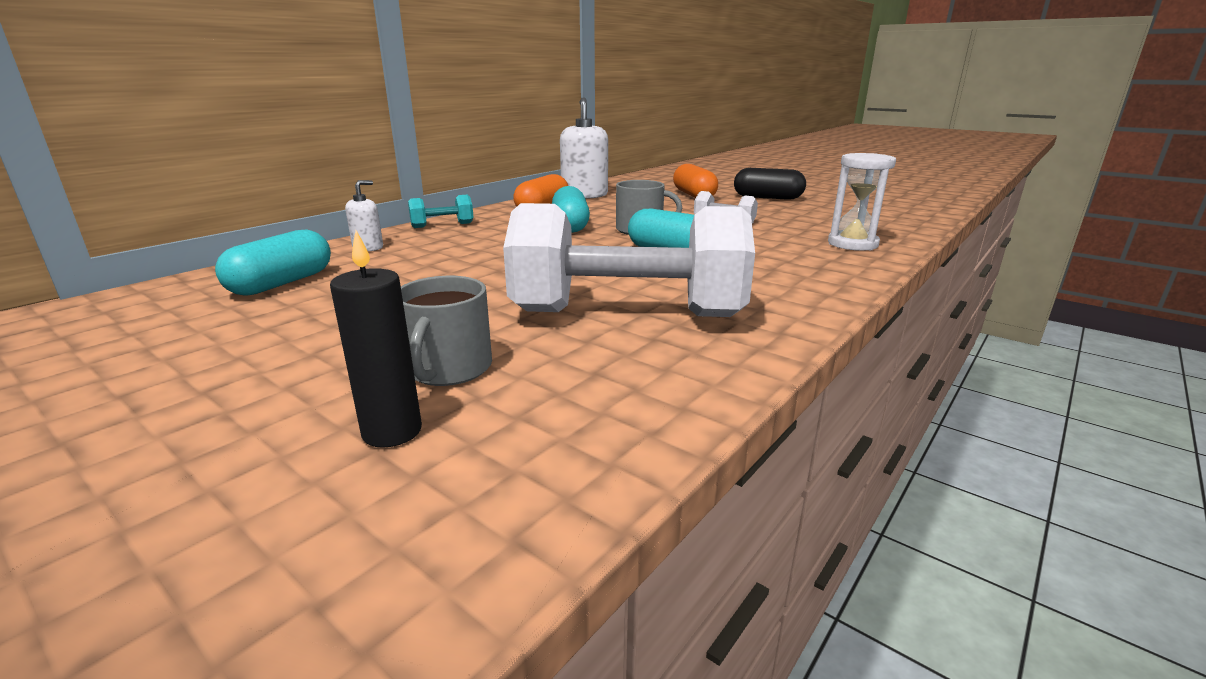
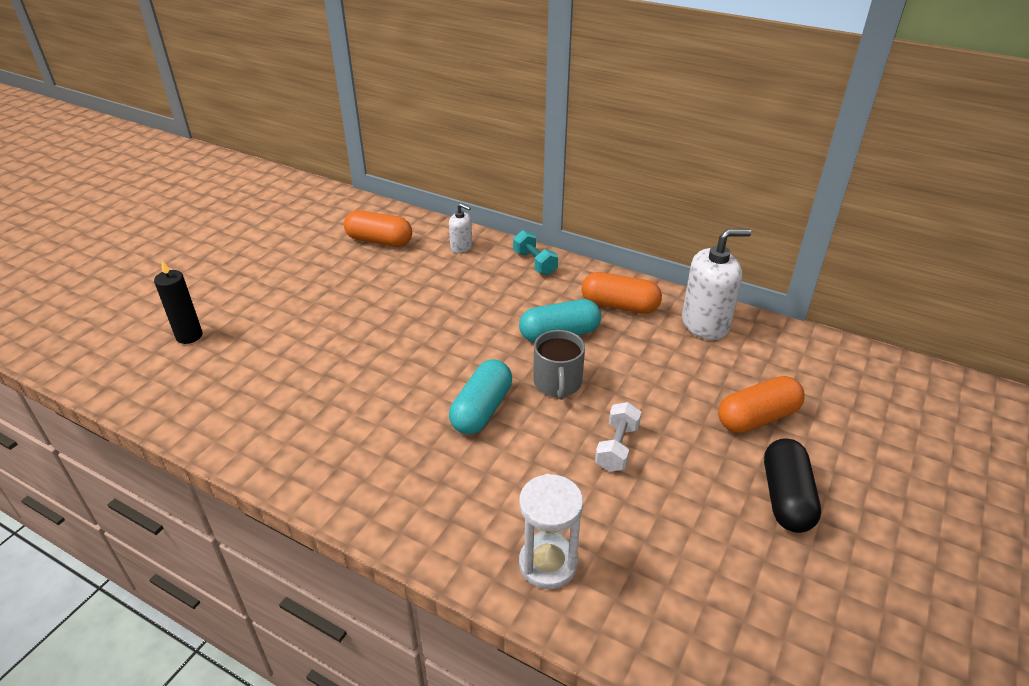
camera: 80 degrees right, 15 degrees up
turquoise capsule [215,230,331,295] -> orange capsule [344,210,412,247]
grey mug [401,276,492,386] -> none
white dumbbell [503,203,755,317] -> none

